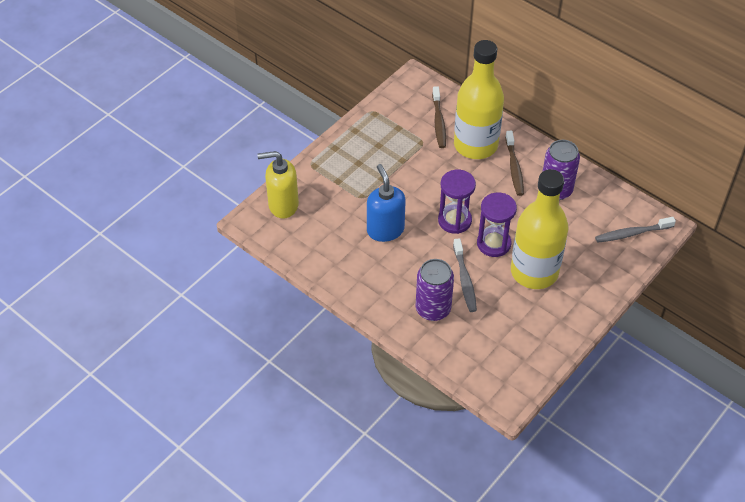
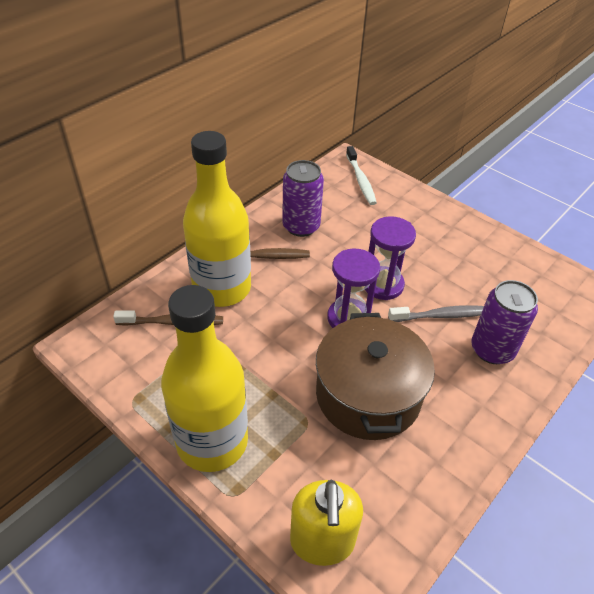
camera: 90 degrees left, 5 degrees down
blue soap dispenser [367,164,406,242] -> brown pot [316,313,435,440]
yellow bottle [511,169,569,289] -> yellow bottle moved to [161,285,248,472]
grey toothbrush [595,217,676,243] -> white toothbrush [346,146,377,205]

